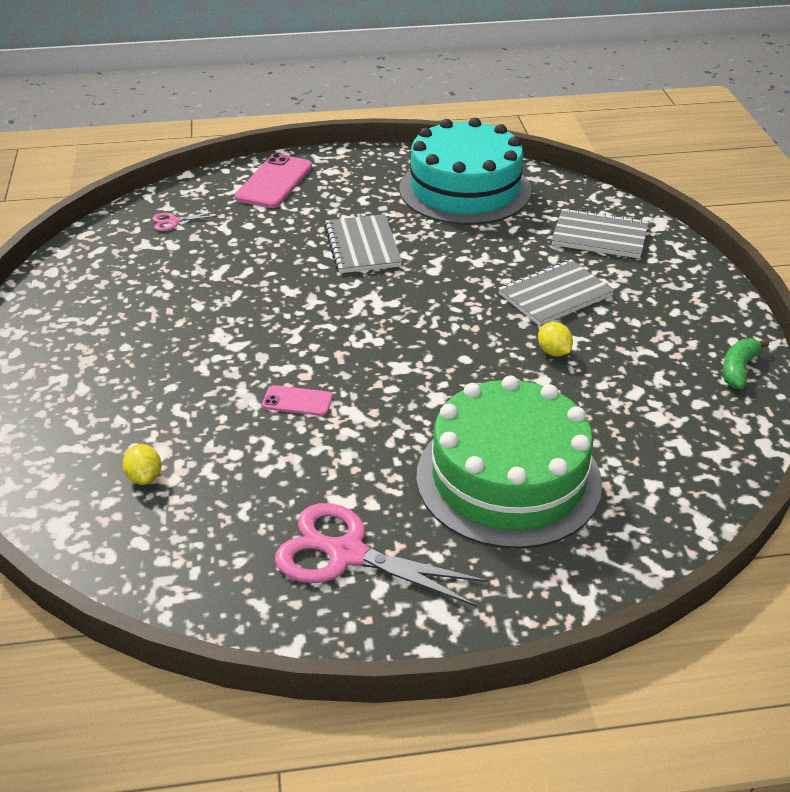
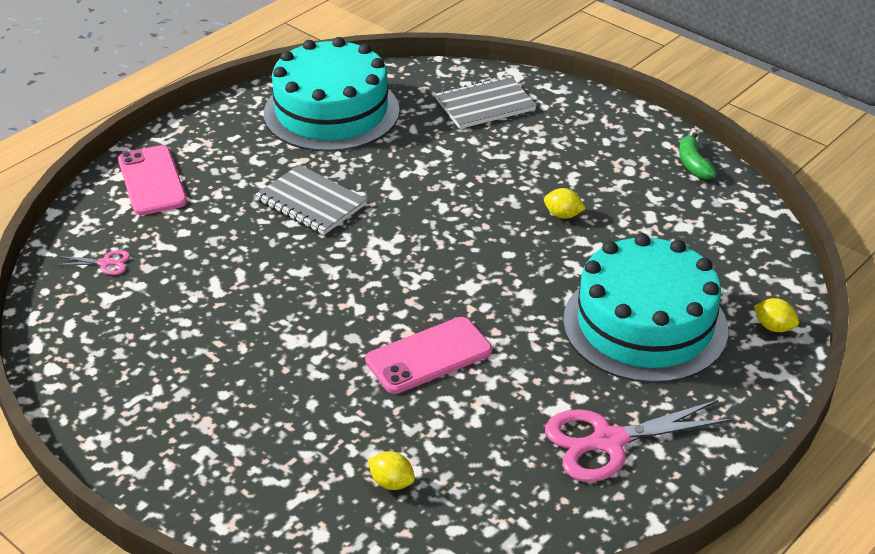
camera: 40 degrees left, 0 degrees up
pink scissors [152,211,217,231] -> pink scissors turned 120 degrees counterclockwise [54,250,130,275]
pink phone [262,385,333,416] -> pink phone [365,317,492,394], size x1.82
green cake [416,376,602,549] -> turquoise cake [563,233,728,383]
grey notebook [498,259,614,326] -> none
none -> yellow lemon [754,298,799,332]

